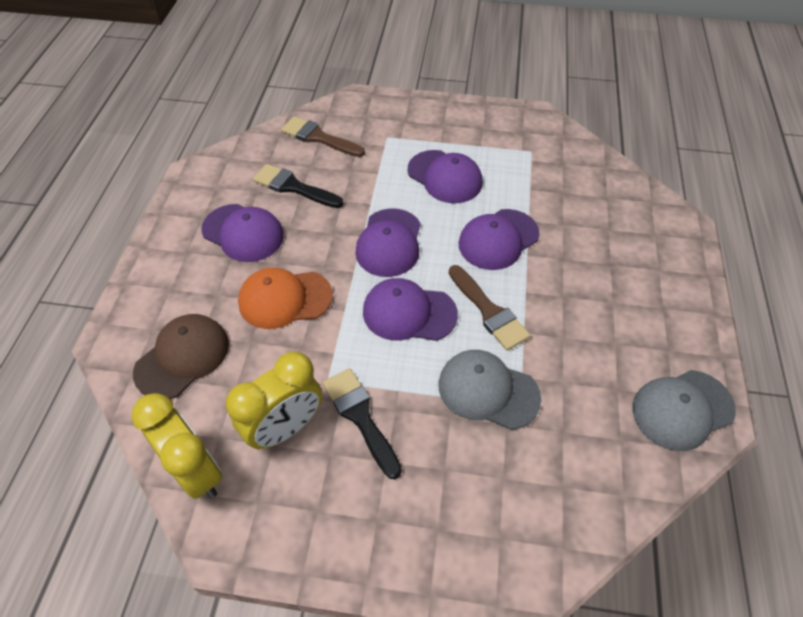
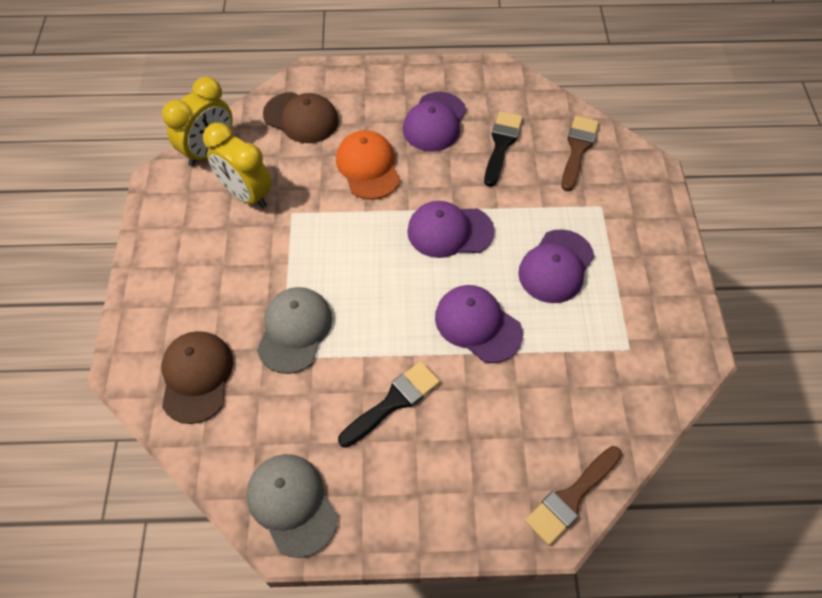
camera: 80 degrees right, 5 degrees up
black brush [323,368,402,479] -> black brush moved to [338,361,440,448]
purple cap [363,278,458,341] -> none
brown brush [449,265,530,351] -> brown brush moved to [525,446,622,545]
none -> brown cap [162,331,233,424]

